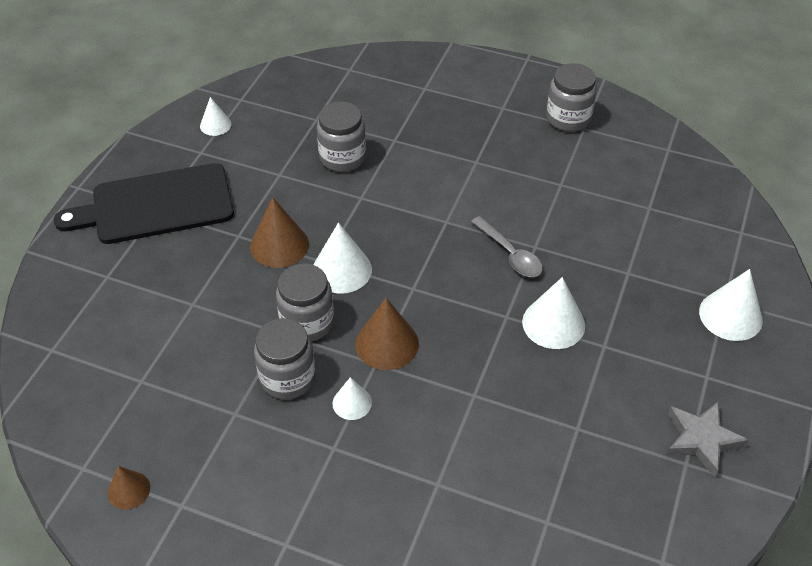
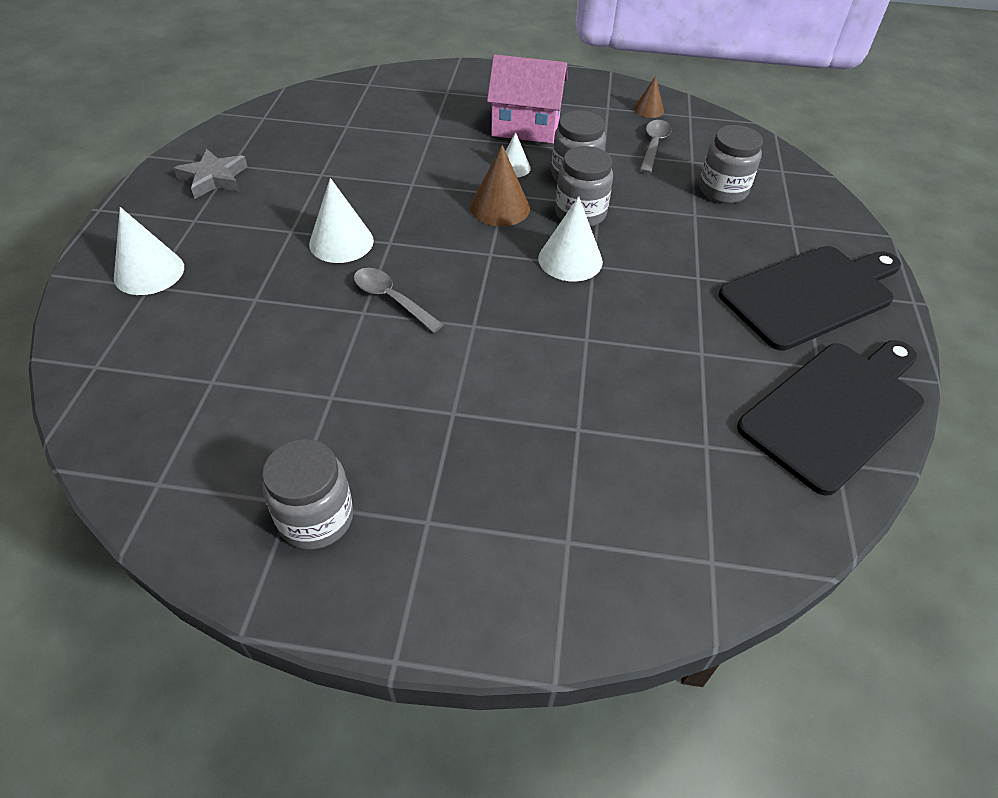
camera: 165 degrees right, 0 degrees up
white cone [200,97,231,136] -> black cutting board [737,340,924,496]
brown cone [250,197,309,268] -> none
grey jar [317,102,366,172] -> grey jar moved to [699,125,763,204]
none -> pink house [487,54,568,143]
none -> grey spoon [640,120,672,174]

